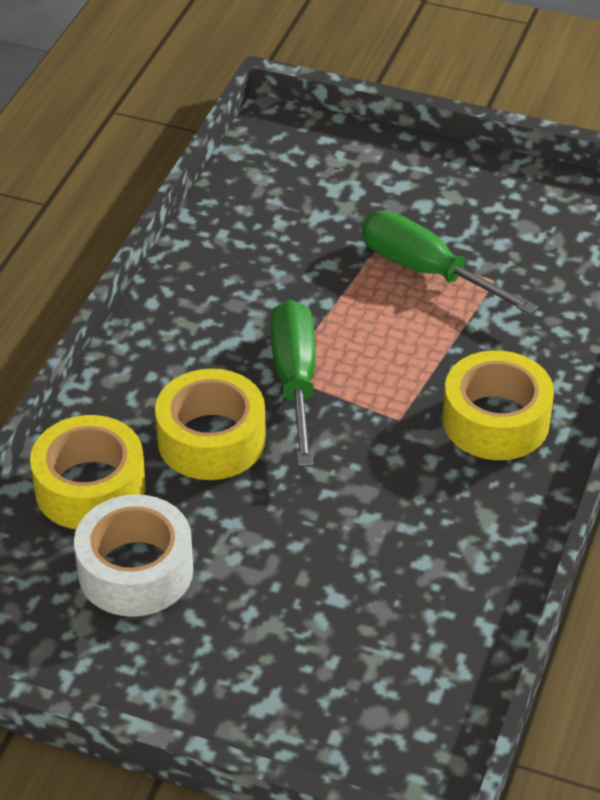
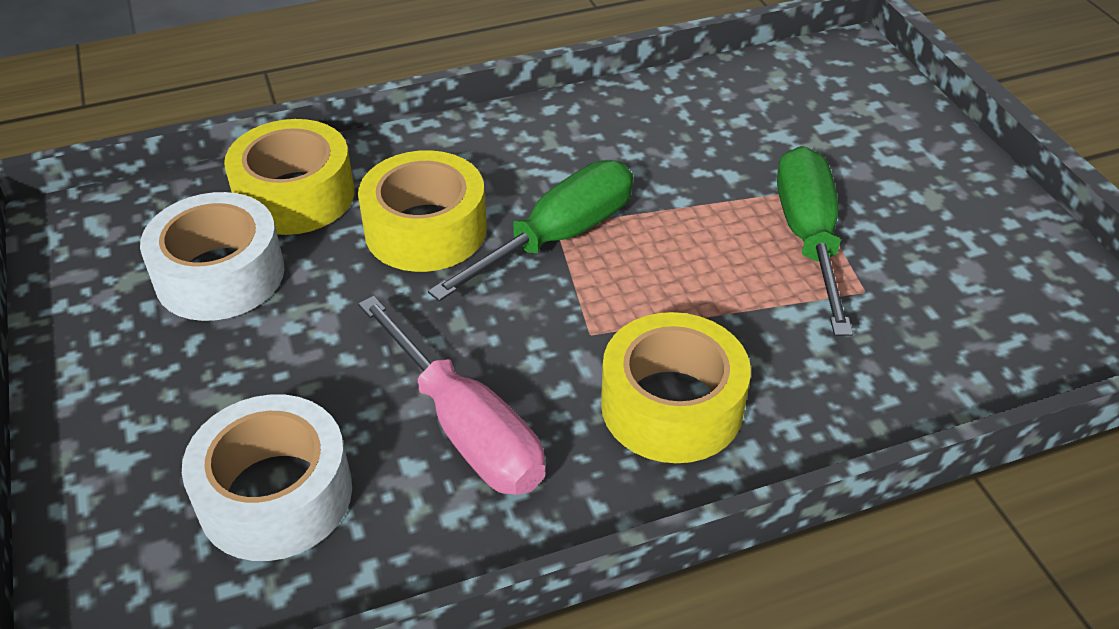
camera: 50 degrees right, 0 degrees up
none -> white tape [182,394,352,561]
none -> pink screwdriver [358,296,545,495]

